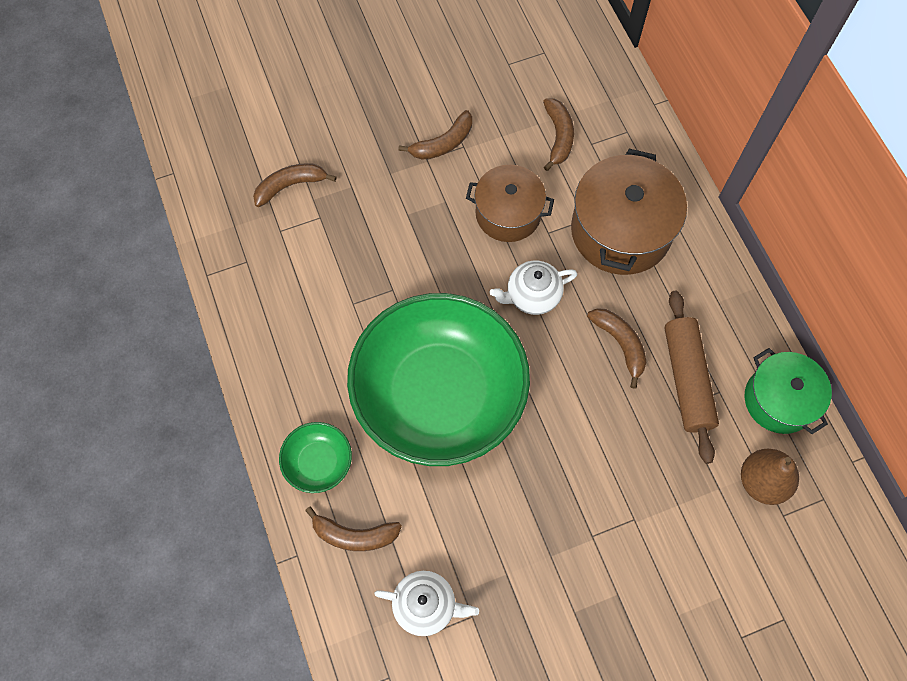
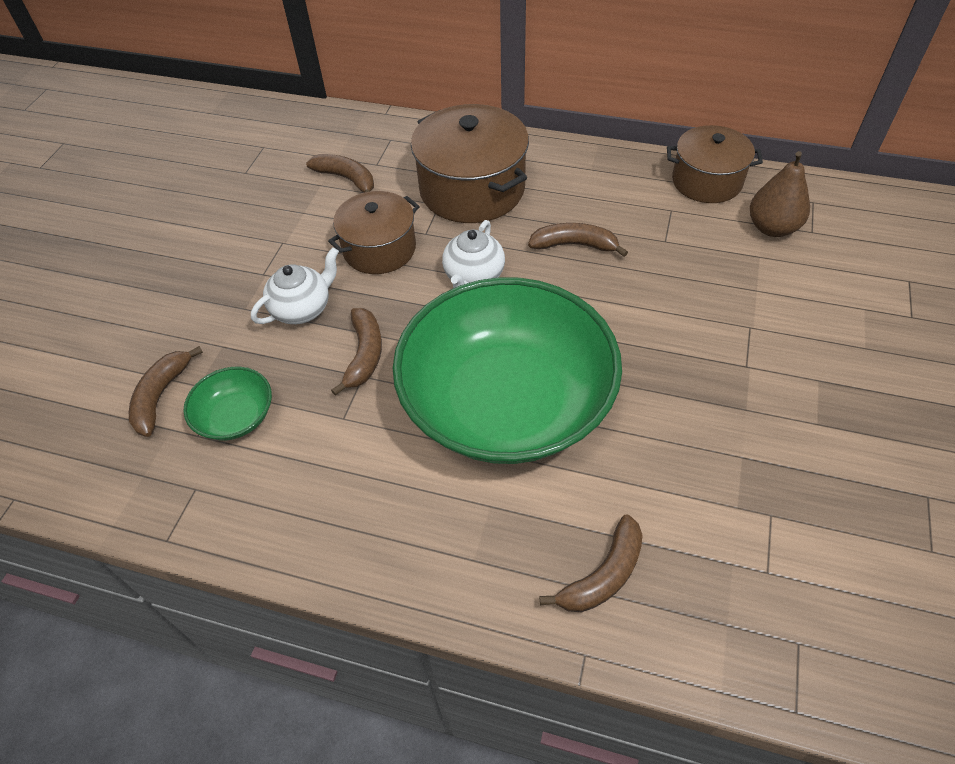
camera: 50 degrees left, 15 degrees down
green bowl [279,422,352,493] -> green bowl moved to [184,367,272,440]
white teapot [374,571,479,636] -> white teapot moved to [251,247,339,324]
brown banana [398,110,472,160] -> brown banana moved to [331,308,382,396]
brown rolling pin [664,291,719,464] -> none
green pot [745,348,832,434] -> brown pot [667,125,763,203]

